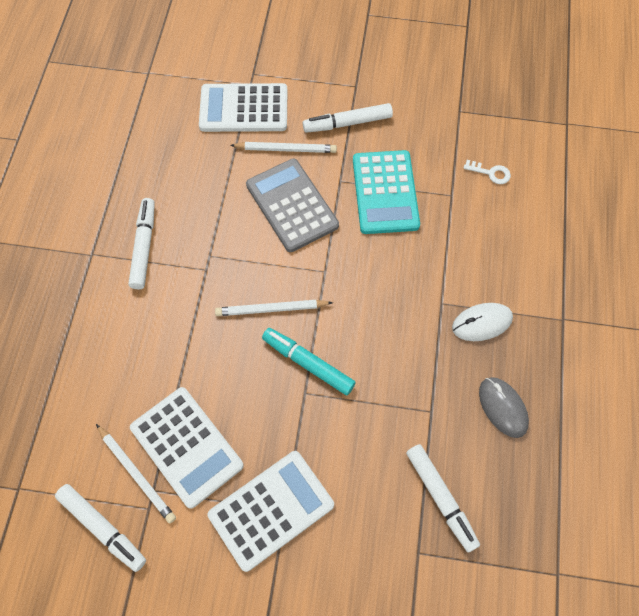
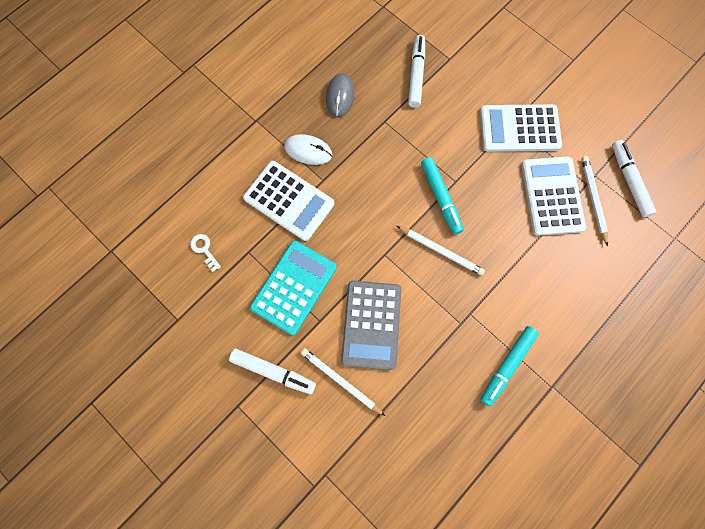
camera: 145 degrees left, 10 degrees up
white marker [128,198,155,289] -> turquoise marker [481,326,539,406]
white calculator [199,83,287,132] -> white calculator moved to [243,161,335,241]

